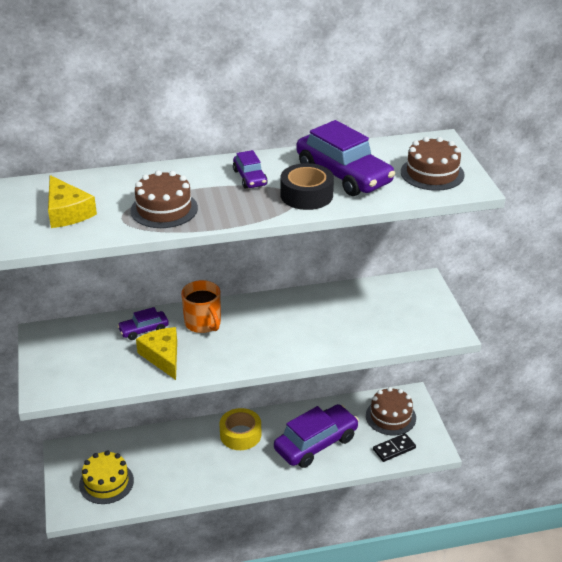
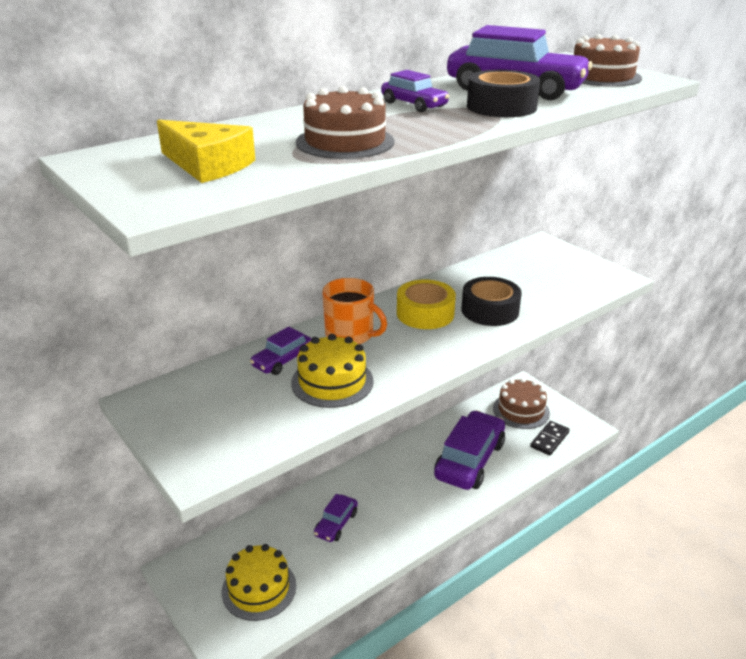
camera: 25 degrees left, 5 degrees down
yellow cheese [136,327,177,380] -> yellow cake [291,334,374,408]
yellow tape [219,408,261,450] -> yellow tape moved to [397,279,456,329]
none -> purple car [314,494,358,542]
none -> black tape [462,277,522,326]

